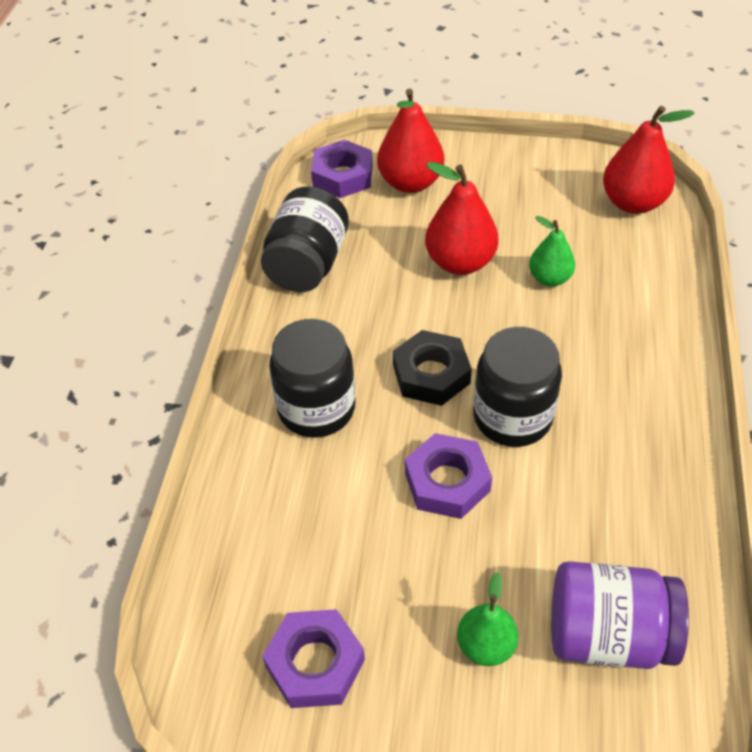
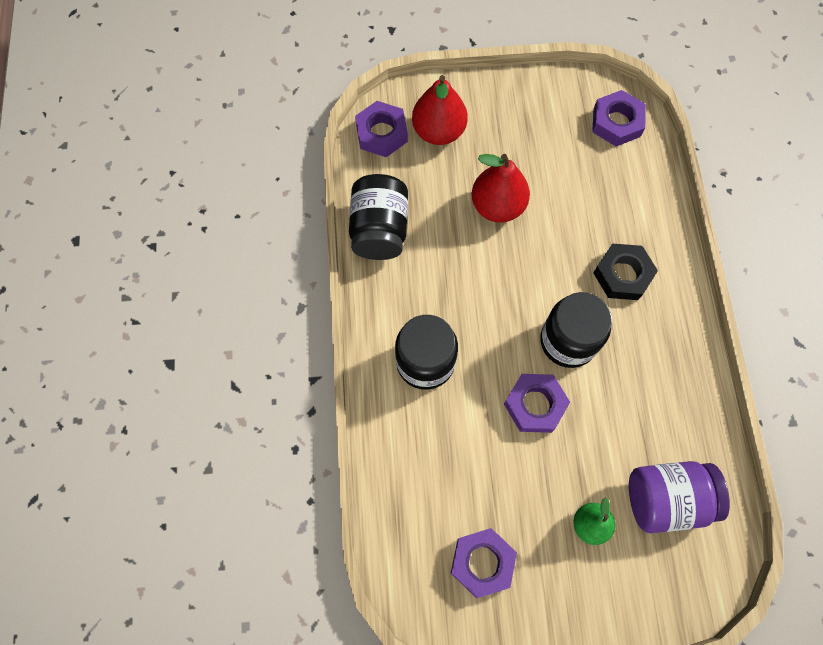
camera: 15 degrees left, 20 degrees up
black nut [393,330,472,406] -> black nut moved to [594,244,658,300]
green pear [529,216,575,287] -> none
red pear [603,106,695,214] -> purple nut [592,90,646,146]

